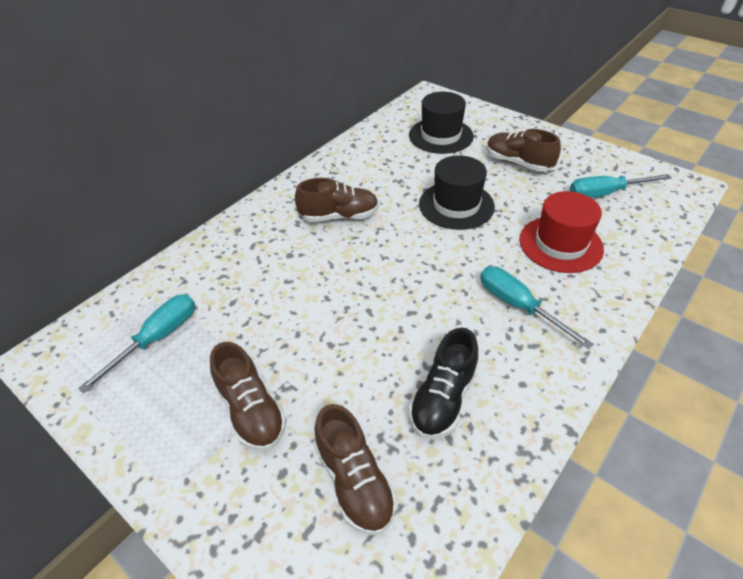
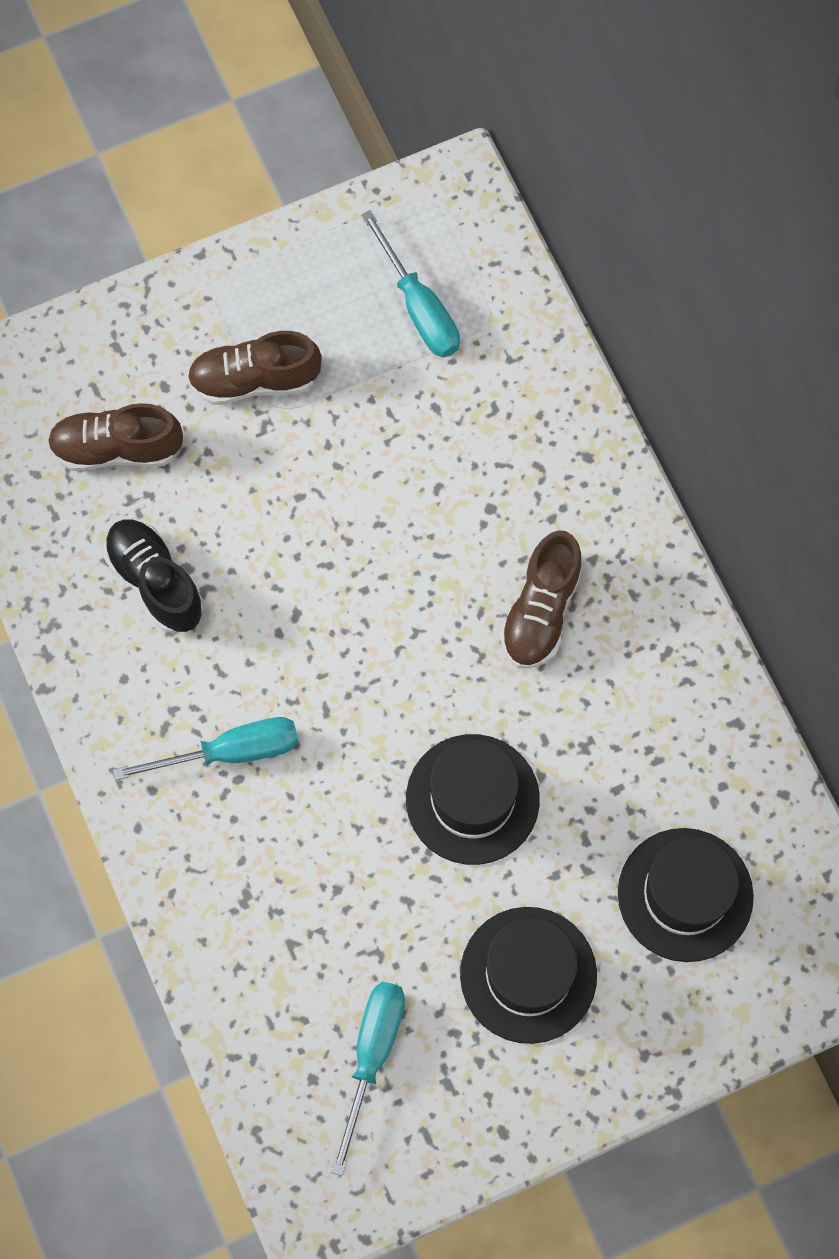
camera: 115 degrees right, 25 degrees up
brown shoe [487,129,561,172] -> black hat [460,907,597,1044]
red hat [519,191,604,273] -> none

